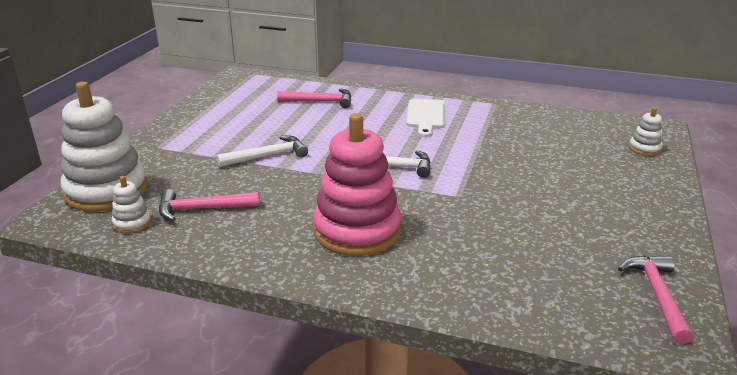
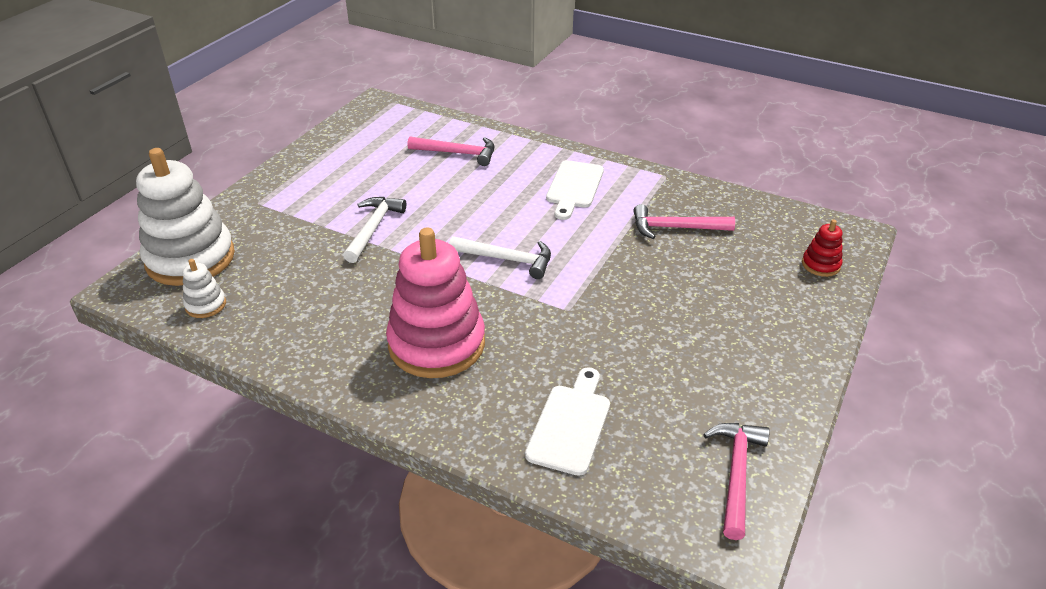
camera: 10 degrees right, 10 degrees up
pink hammer [159,189,260,221] -> pink hammer moved to [634,204,735,239]
white hammer [217,135,308,167] -> white hammer turned 60 degrees counterclockwise [343,197,406,263]
white stacking toy [629,107,663,156] -> red stacking toy [802,219,842,277]
none -> white cutting board [525,367,610,476]

